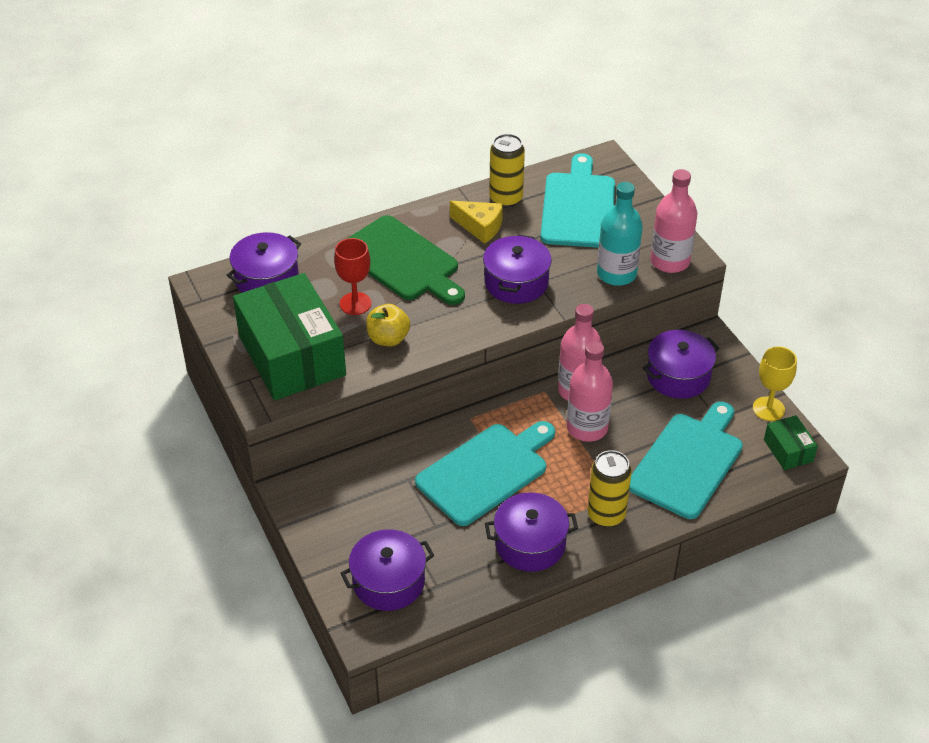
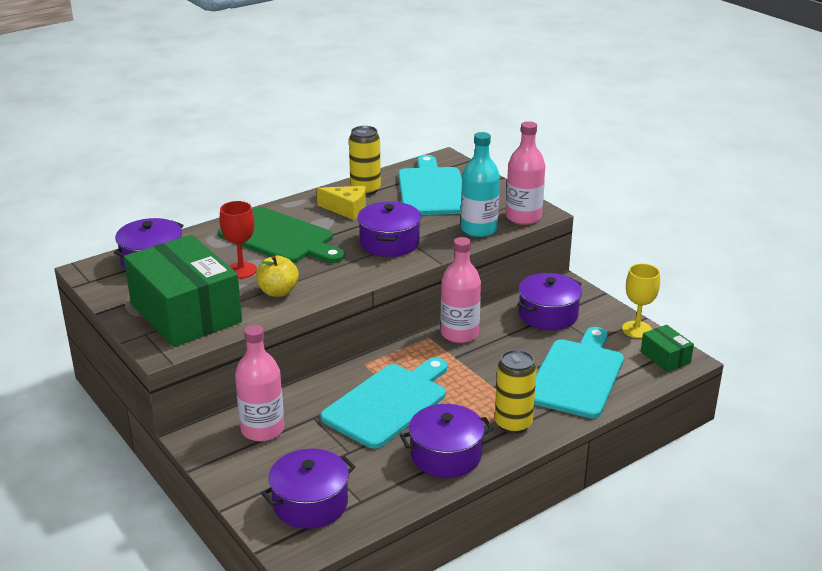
camera: 10 degrees left, 15 degrees down
pink bottle [567,341,613,442] -> pink bottle moved to [235,325,284,442]

